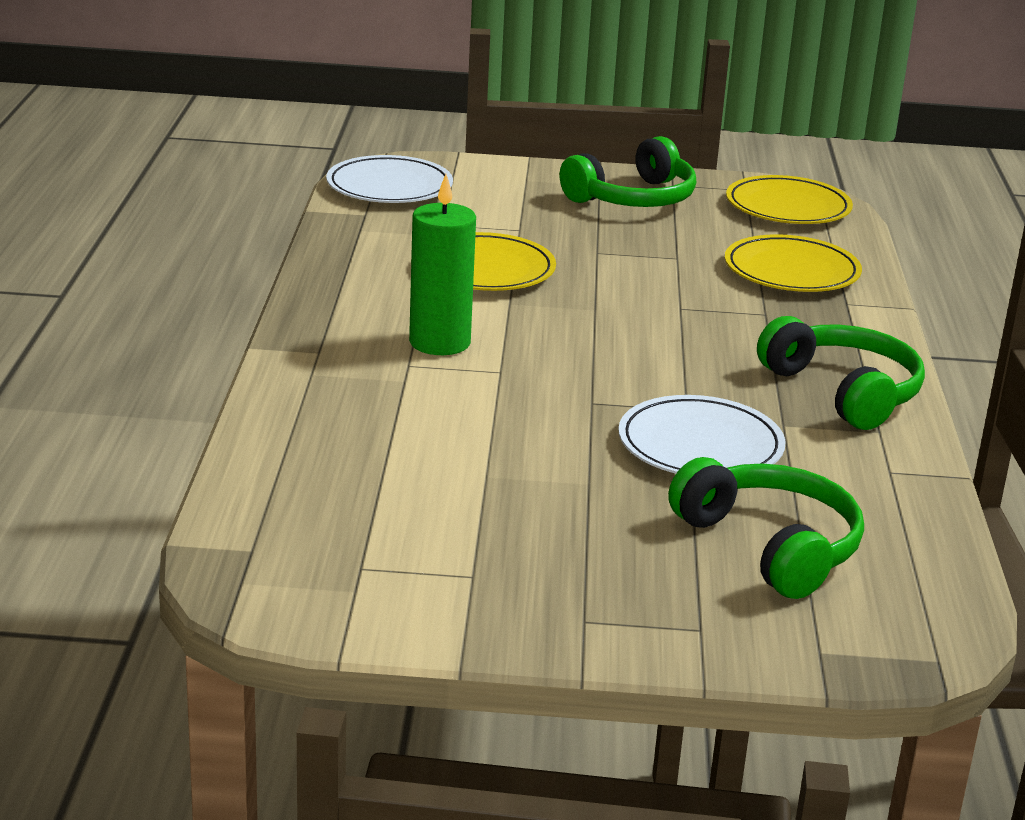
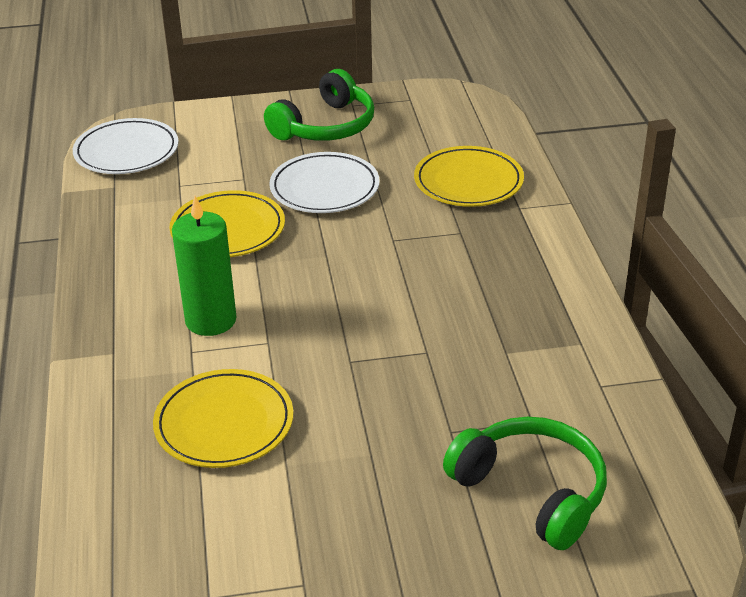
camera: 10 degrees left, 10 degrees up
white plate [618,395,786,474] -> white plate moved to [270,152,380,213]
yellow plate [726,175,853,224] -> yellow plate moved to [153,369,293,468]
green headphones [757,316,925,430] -> none

